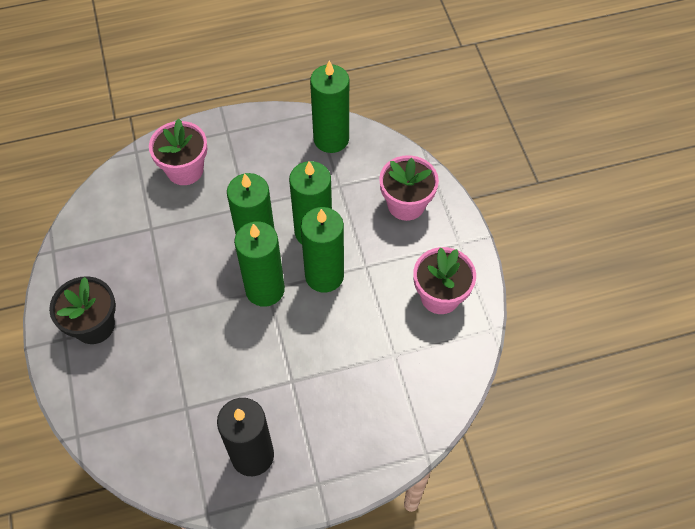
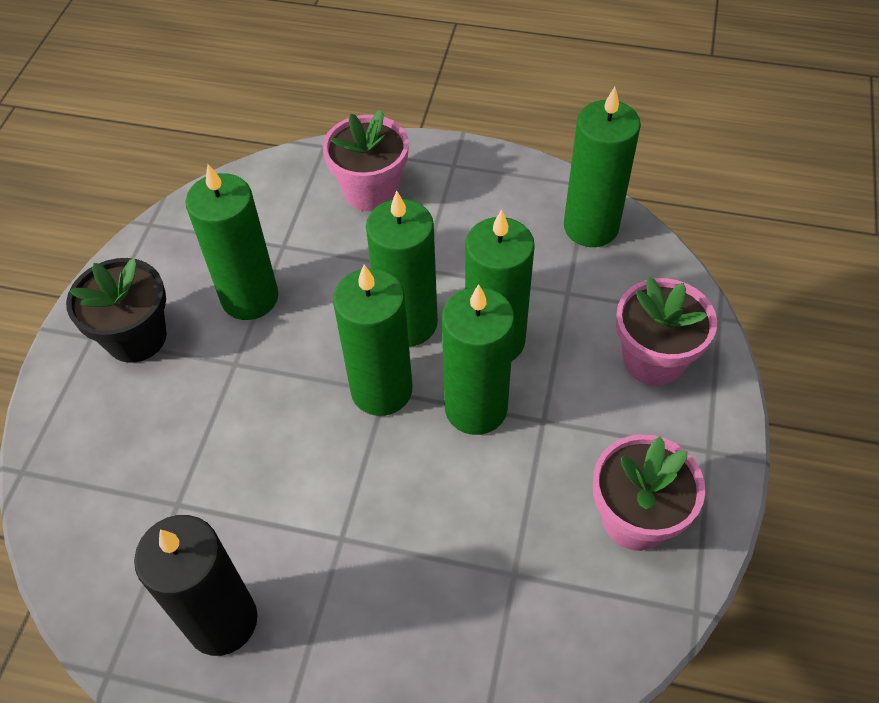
camera: 30 degrees right, 5 degrees down
none -> green candle [185,164,279,320]

